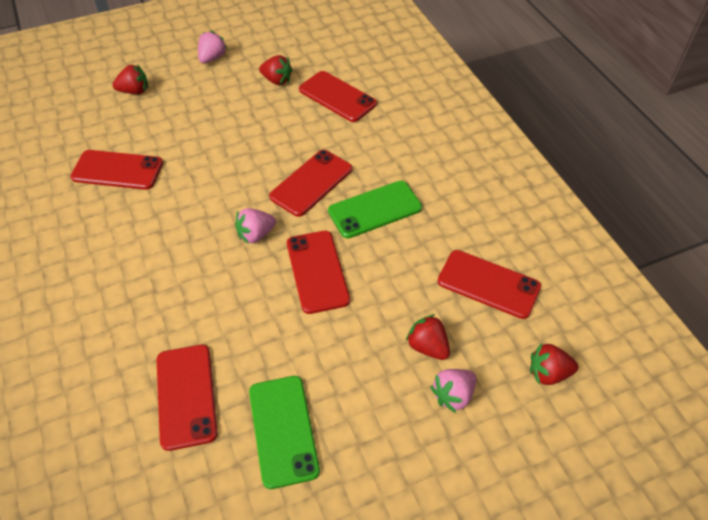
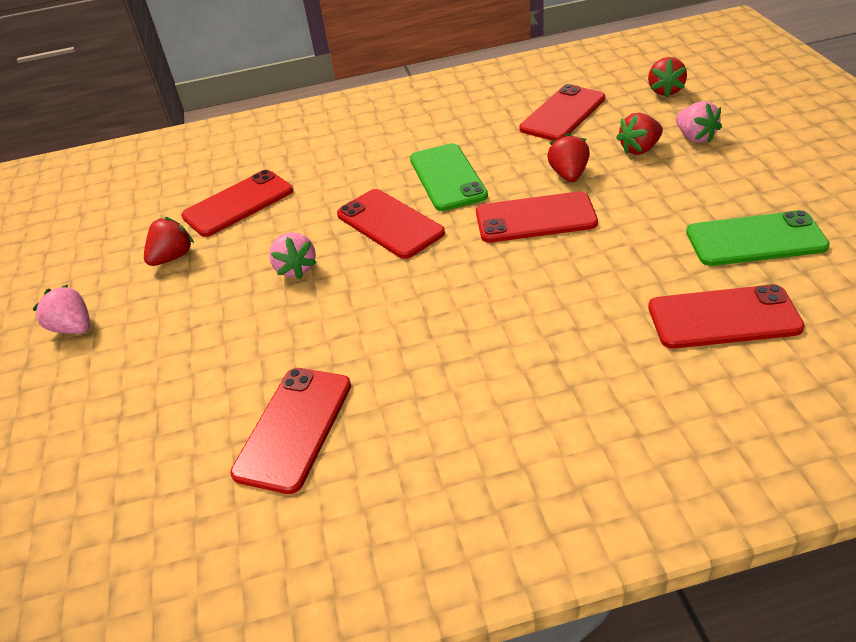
camera: 75 degrees left, 10 degrees down
red strawberry [113,64,148,94] -> red strawberry moved to [547,133,590,182]
pink strawberry [235,208,276,243] -> pink strawberry moved to [269,232,317,279]

